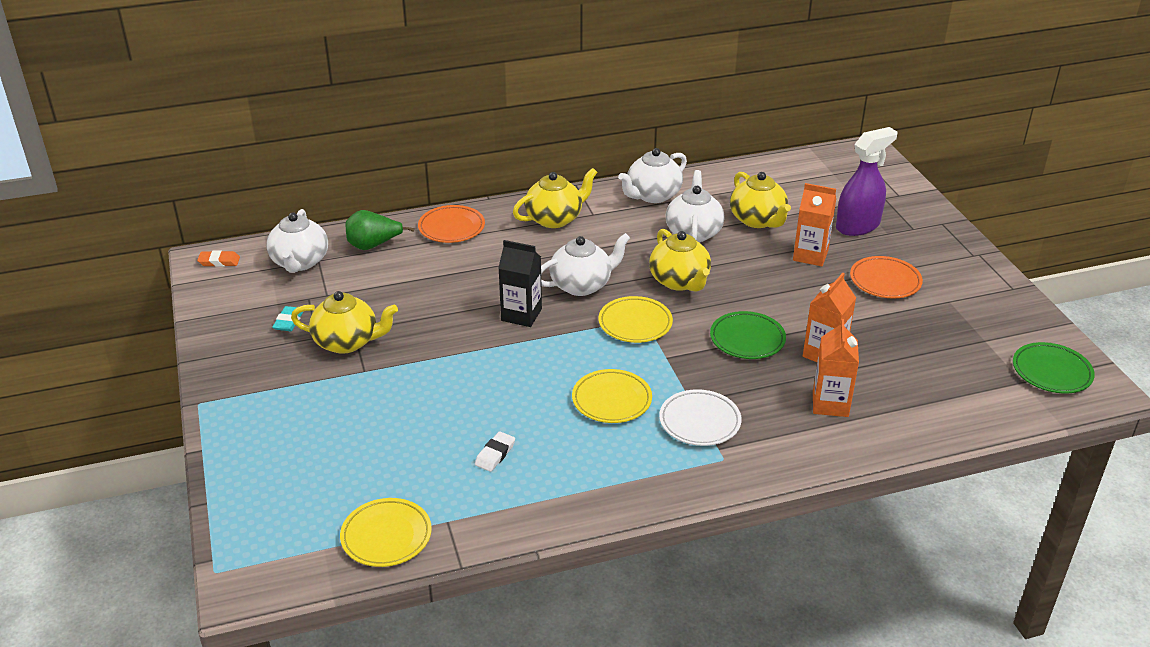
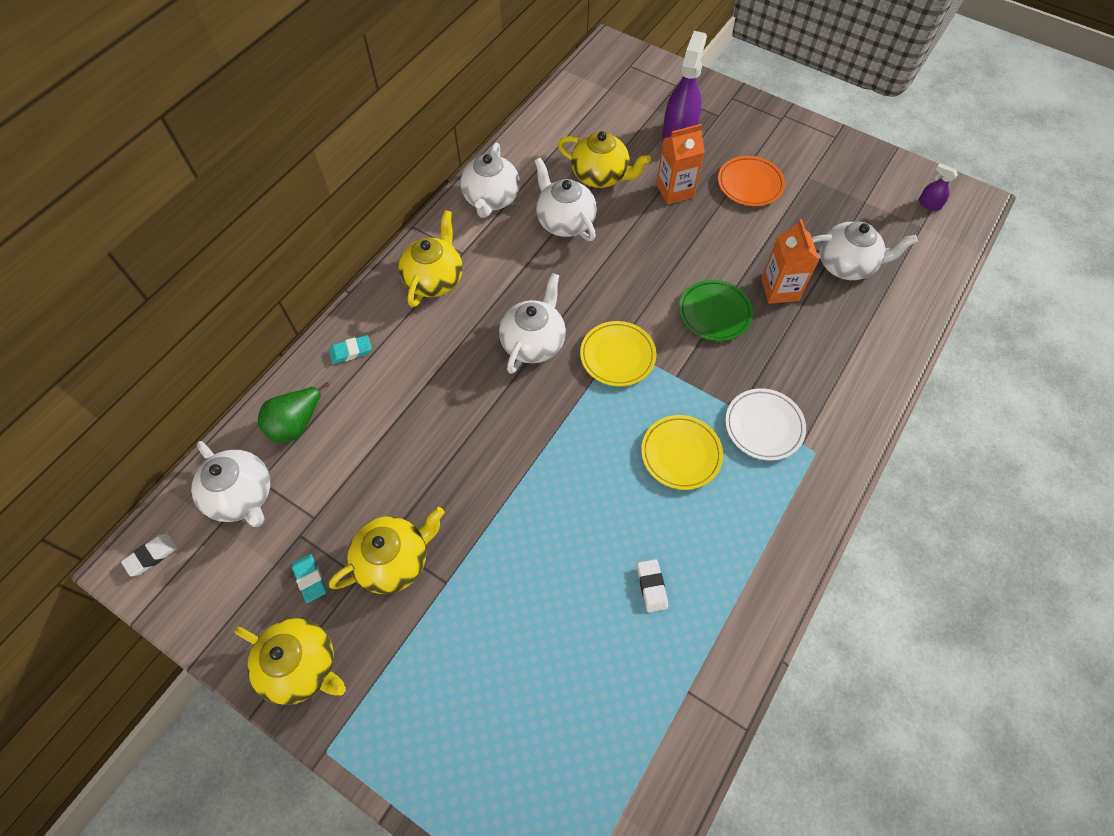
camera: 40 degrees left, 25 degrees up
orange eraser [197,250,240,267] -> white eraser [121,534,178,577]
yellow plate [340,498,432,567] -> none
orange plate [418,205,485,243] -> turquoise eraser [329,335,372,364]
black carton [498,240,542,327] -> none
yellow teapot [649,229,711,291] -> yellow teapot moved to [235,618,346,705]
orange carton [813,319,859,417] -> none
green plate [1013,342,1095,393] -> purple spray bottle [919,163,958,211]
none -> white teapot [812,221,918,280]

